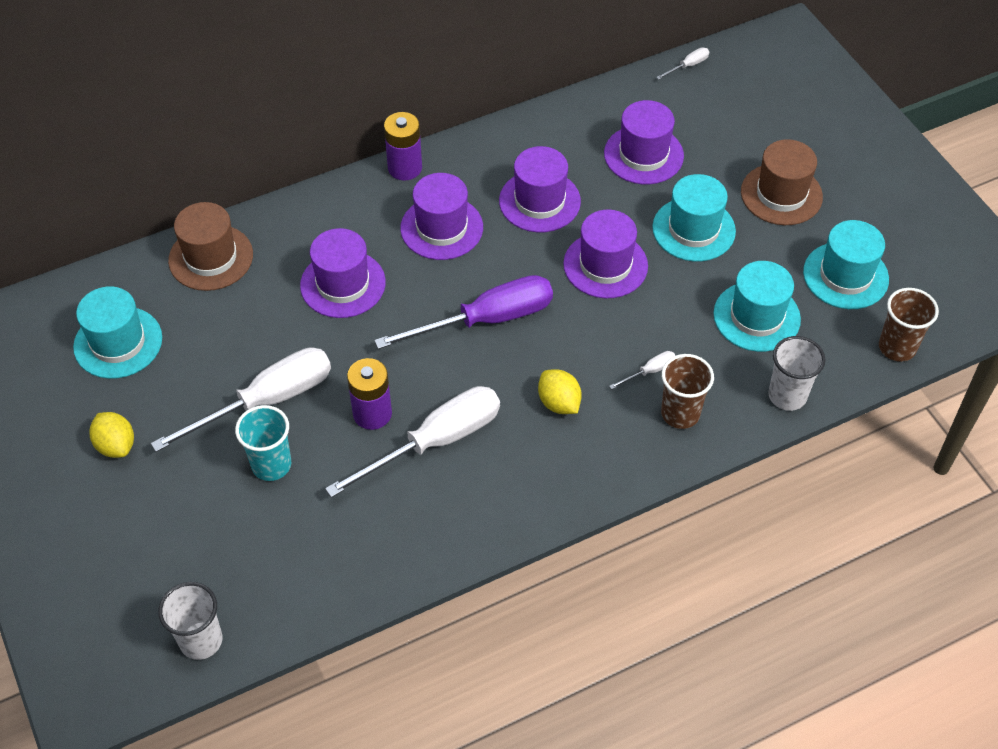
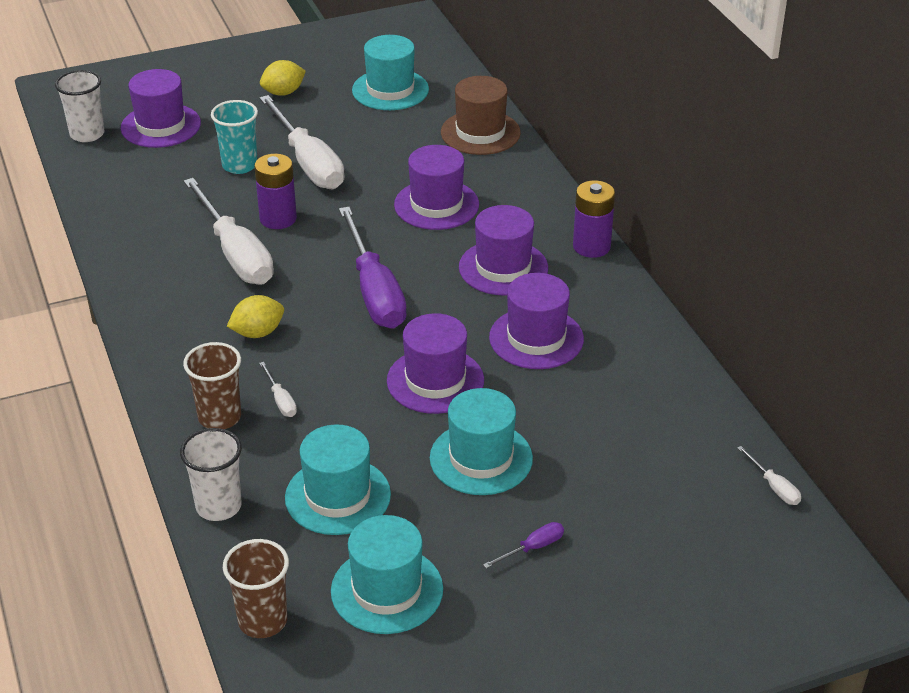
camera: 95 degrees right, 15 degrees down
purple hat [604,100,684,184] -> purple hat moved to [121,69,201,148]
brown hat [741,139,823,225] -> purple screwdriver [483,522,564,569]

